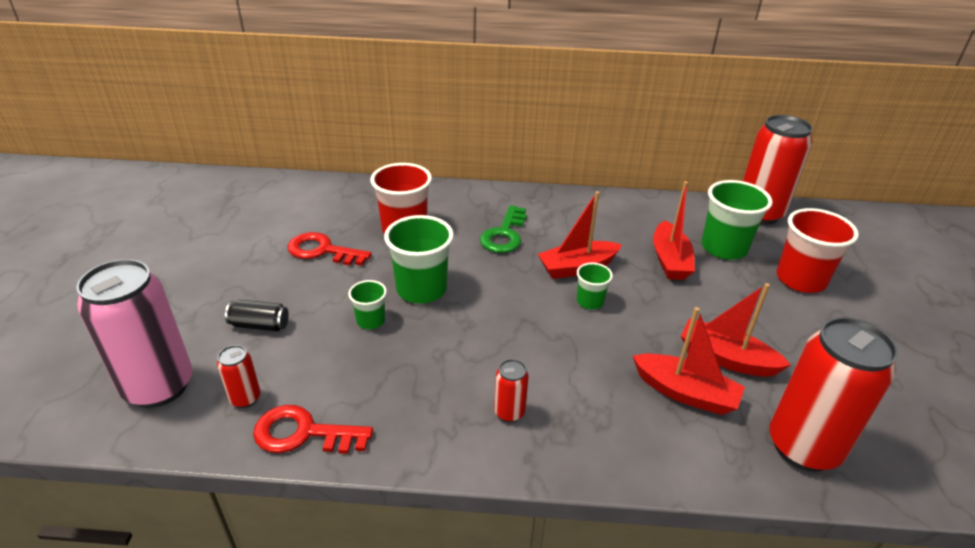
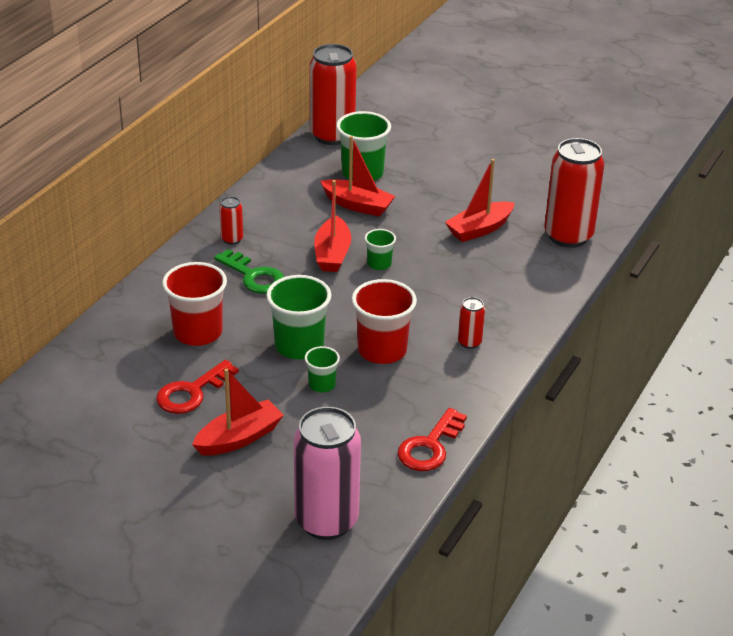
camera: 65 degrees left, 0 degrees up
red can [217,345,260,408] -> red can moved to [219,196,243,245]
black can [225,300,289,331] -> none
red boat [633,307,745,415] -> red boat moved to [192,369,284,456]
red cup [777,208,859,293] -> red cup moved to [352,279,417,364]

